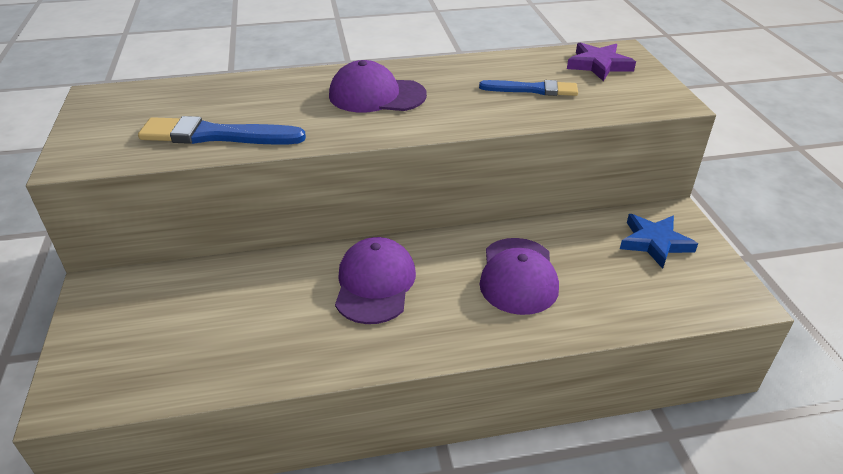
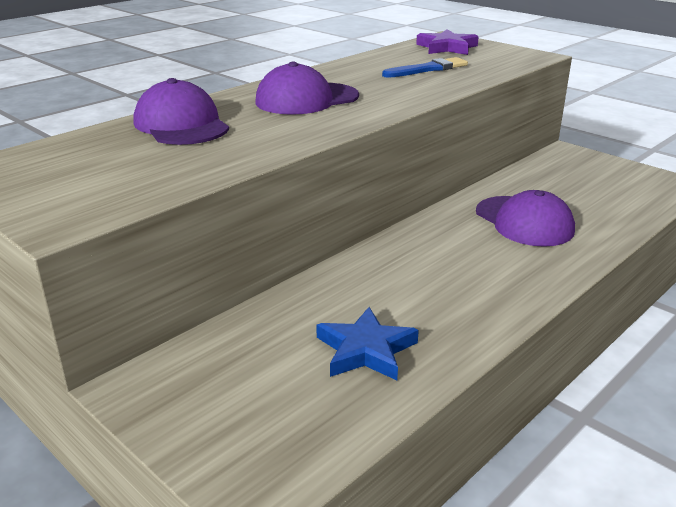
camera: 35 degrees left, 10 degrees down
blue brush [138,116,306,144] -> none
purple cap [335,237,416,324] -> purple cap moved to [134,78,229,145]
blue star [620,214,698,269] -> blue star moved to [316,307,419,380]

